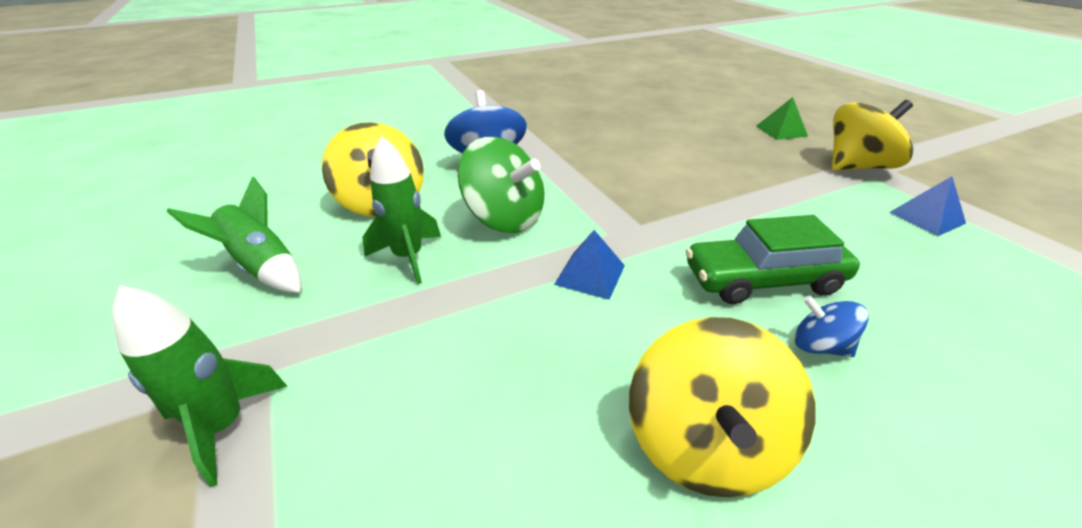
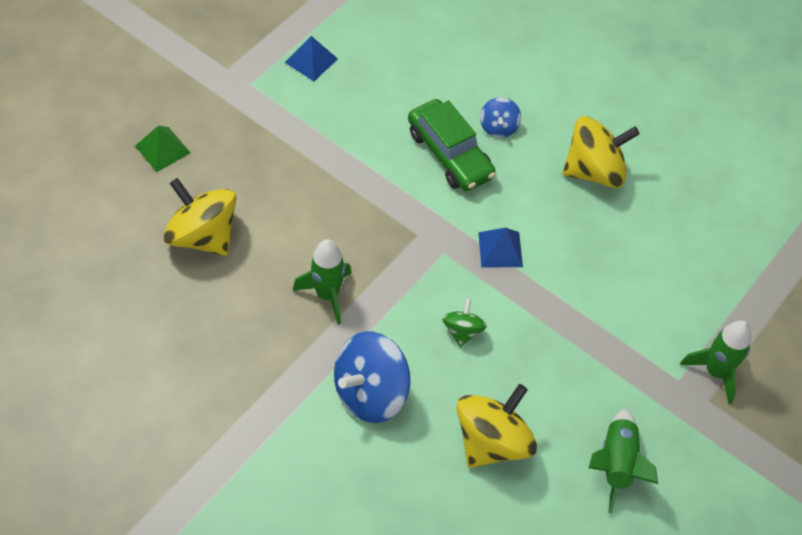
camera: 120 degrees left, 20 degrees up
green rocket [362,136,441,284] -> green rocket moved to [293,239,352,325]
green spinning top [458,137,544,233] -> green spinning top [442,299,487,347], size x0.52
yellow spinning top [832,100,913,171] -> yellow spinning top moved to [163,178,237,256]

